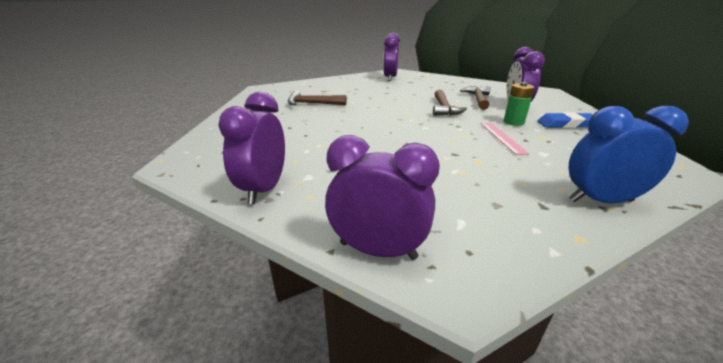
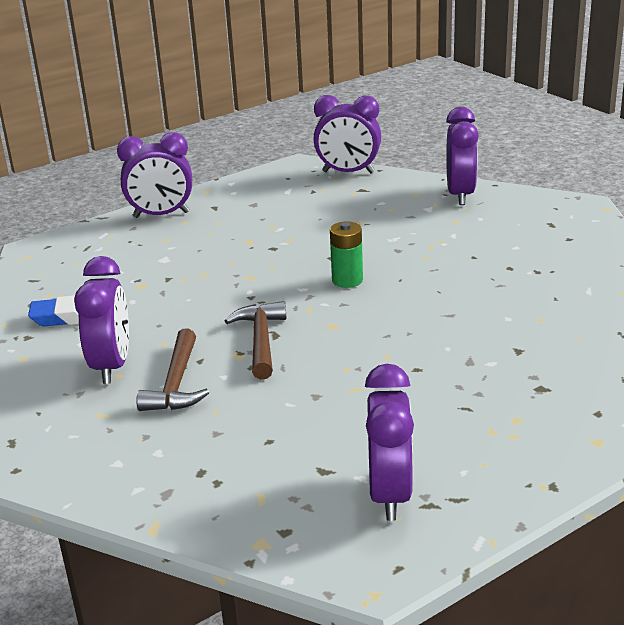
camera: 175 degrees right, 0 degrees up
brown hammer [288,91,347,106] -> none
pink ruler [481,123,529,155] -> none
green battery [504,82,535,126] -> green battery moved to [330,221,363,288]
blue clock [569,106,689,203] -> purple clock [117,132,192,218]

